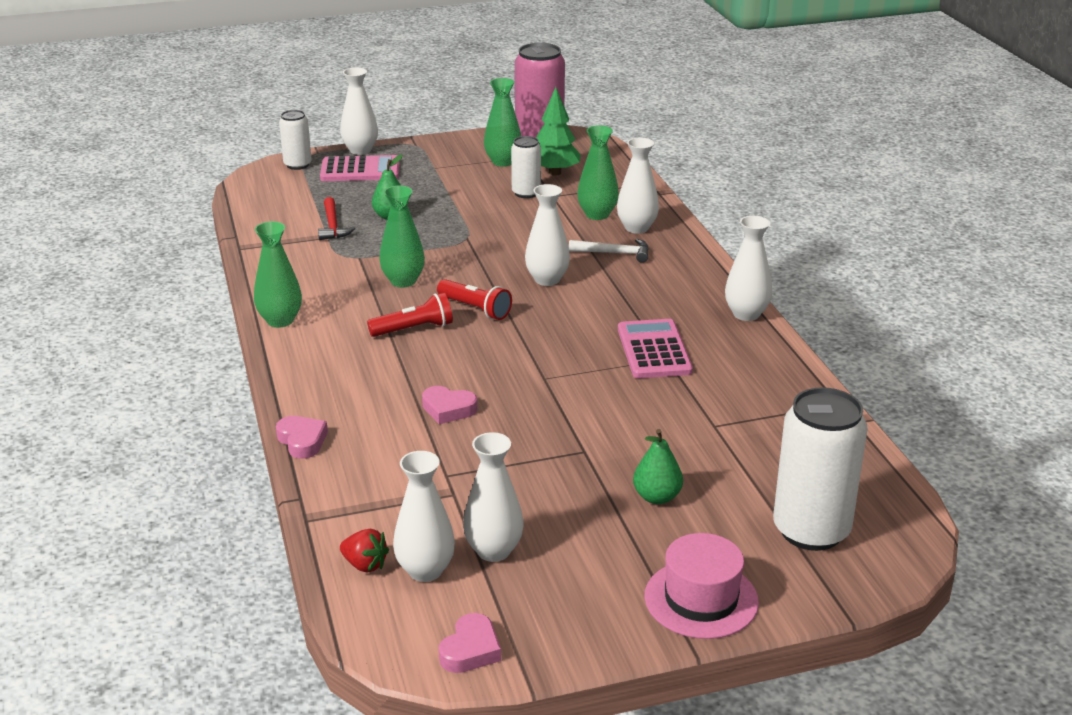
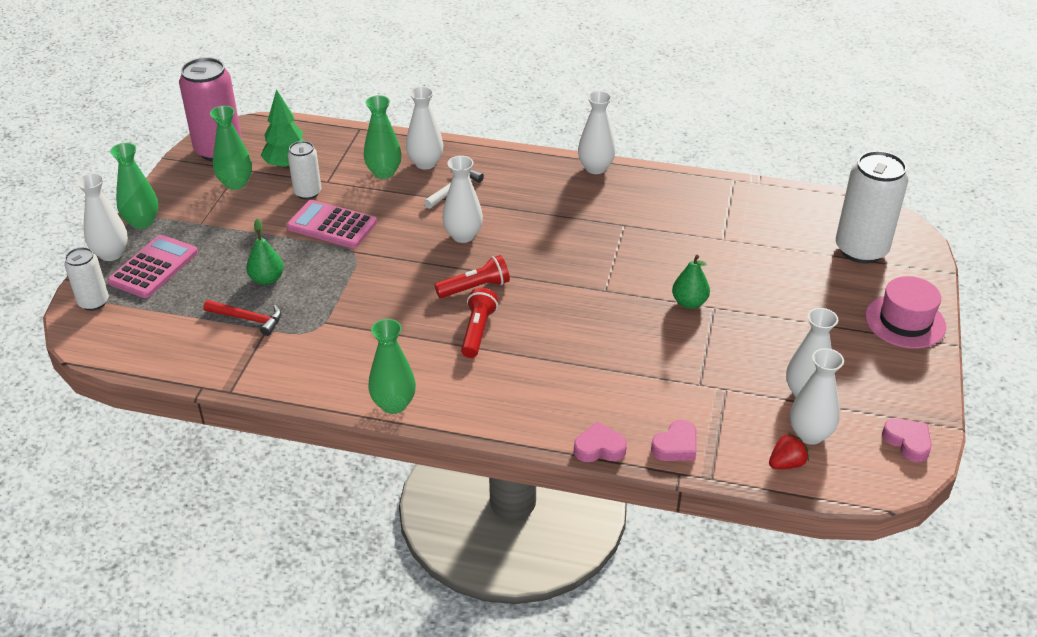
camera: 60 degrees left, 10 degrees up
green vase [379,186,425,287] -> green vase moved to [110,143,158,229]
pink heart [422,386,478,424] -> pink heart moved to [651,420,696,461]
pink calculator [618,319,693,378] -> pink calculator moved to [287,200,377,248]
green pear [633,429,683,504] -> green pear moved to [672,255,710,309]

